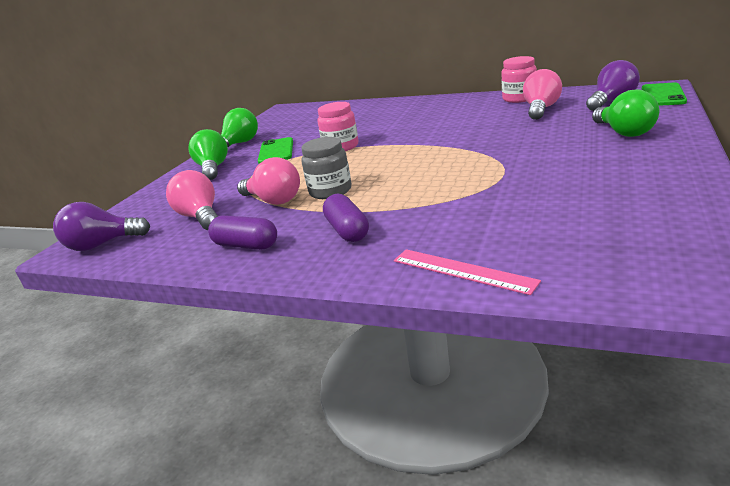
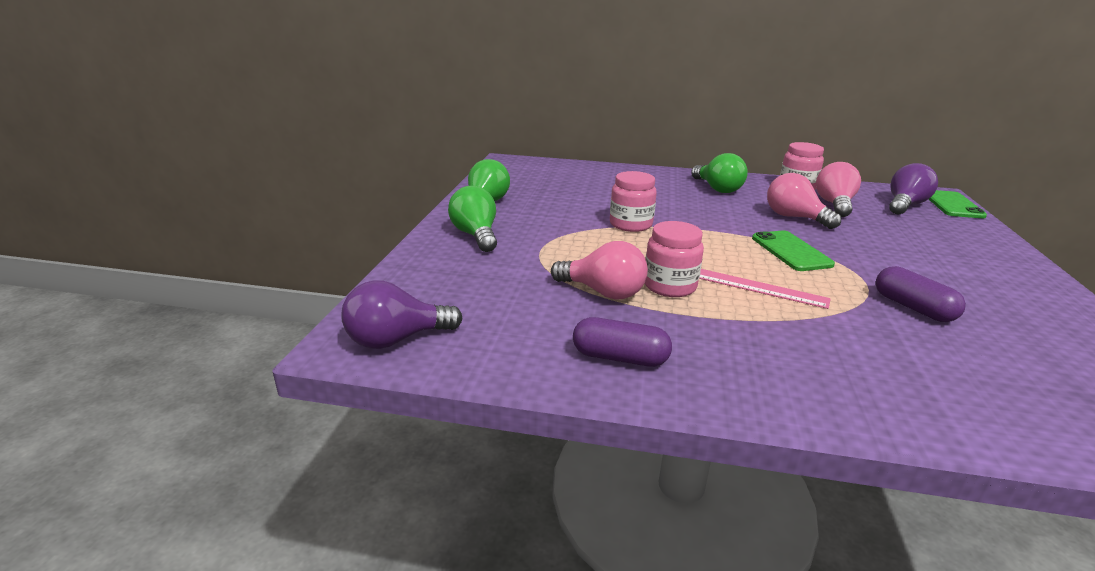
camera: 15 degrees left, 0 degrees up
pink light bulb [166,170,218,230] -> pink light bulb moved to [767,173,841,229]
green phone [258,137,293,164] -> green phone moved to [752,230,835,271]
grey jar [301,137,351,199] -> pink jar [645,221,704,297]
purple capsule [323,194,369,242] -> purple capsule moved to [876,266,966,322]
pink ruler [394,249,541,295] -> pink ruler moved to [699,269,831,309]
green light bulb [592,89,659,137] -> green light bulb moved to [691,153,748,193]

